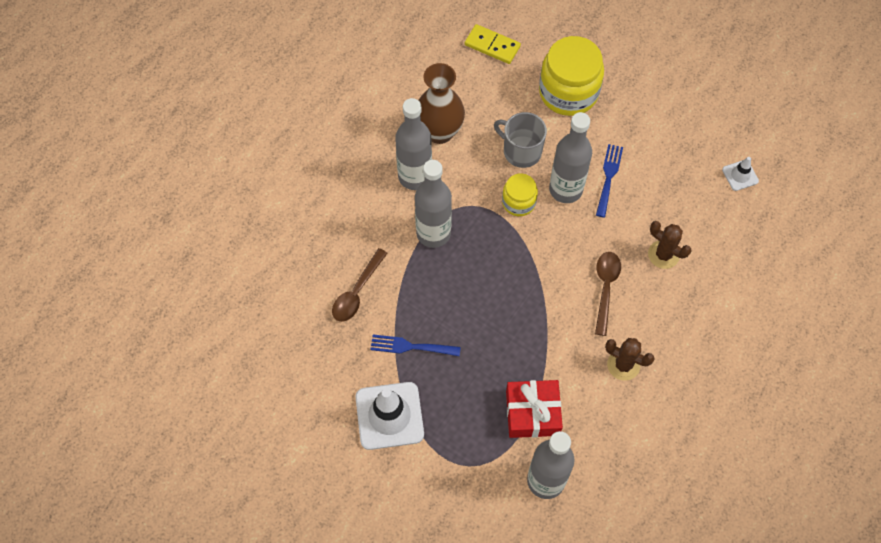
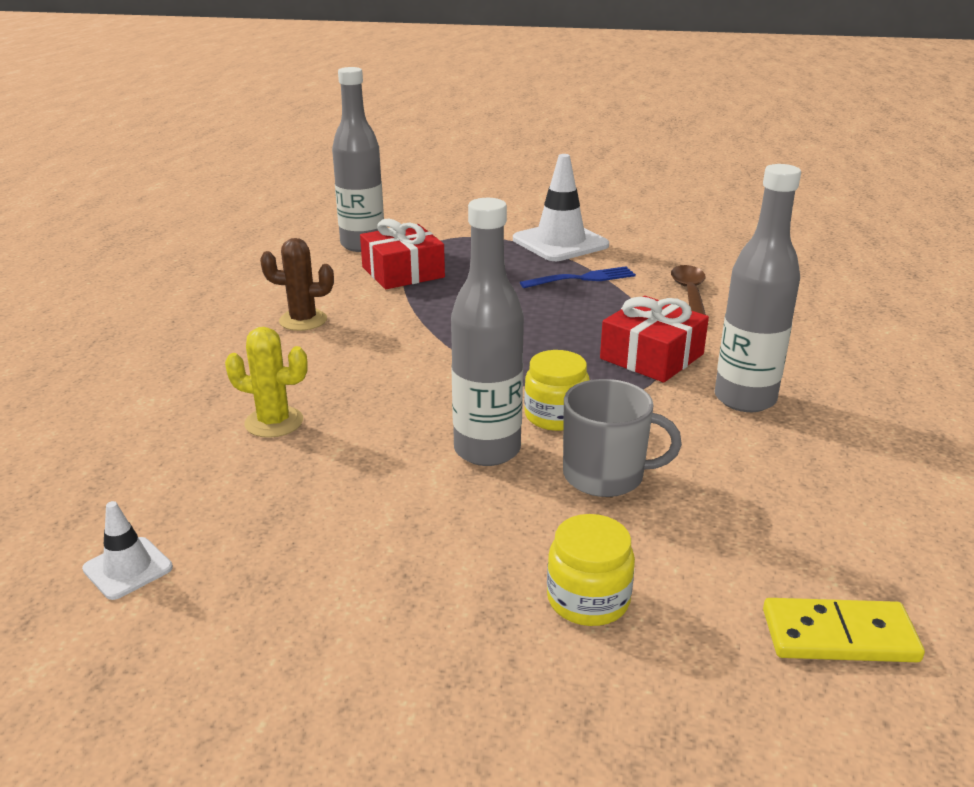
camera: 155 degrees right, 35 degrees down
grey bottle [415,160,452,248] -> red gift [600,296,709,383]
brown vase [418,63,465,144] -> none
yellow jar [539,36,604,116] -> yellow jar [547,514,635,626], size x0.54
brown spoon [595,252,621,336] -> none
blue fork [596,144,623,218] -> none
brown cactus [648,221,691,269] -> yellow cactus [225,327,308,438]

